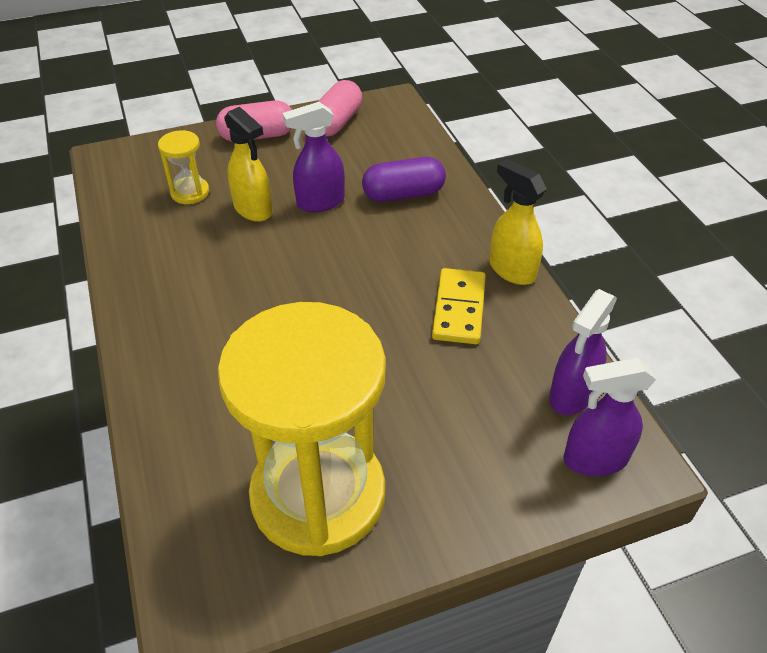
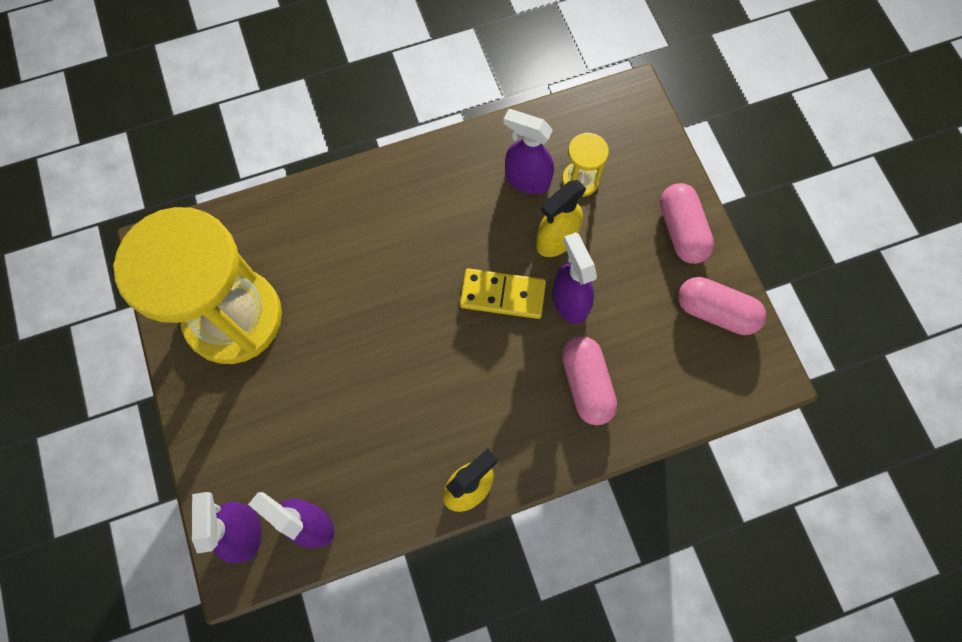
camera: 90 degrees right, 25 degrees up
purple capsule [362,157,446,202] -> pink capsule [562,336,617,425]
yellow domino [432,268,486,344] -> yellow domino moved to [460,268,546,319]
none -> purple spray bottle [503,109,554,194]

